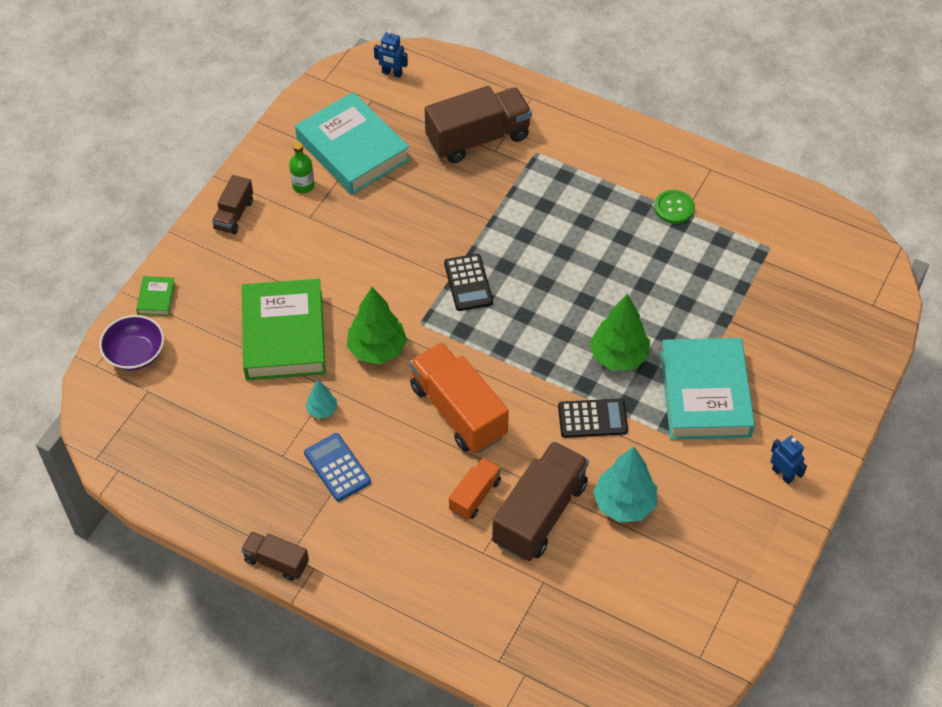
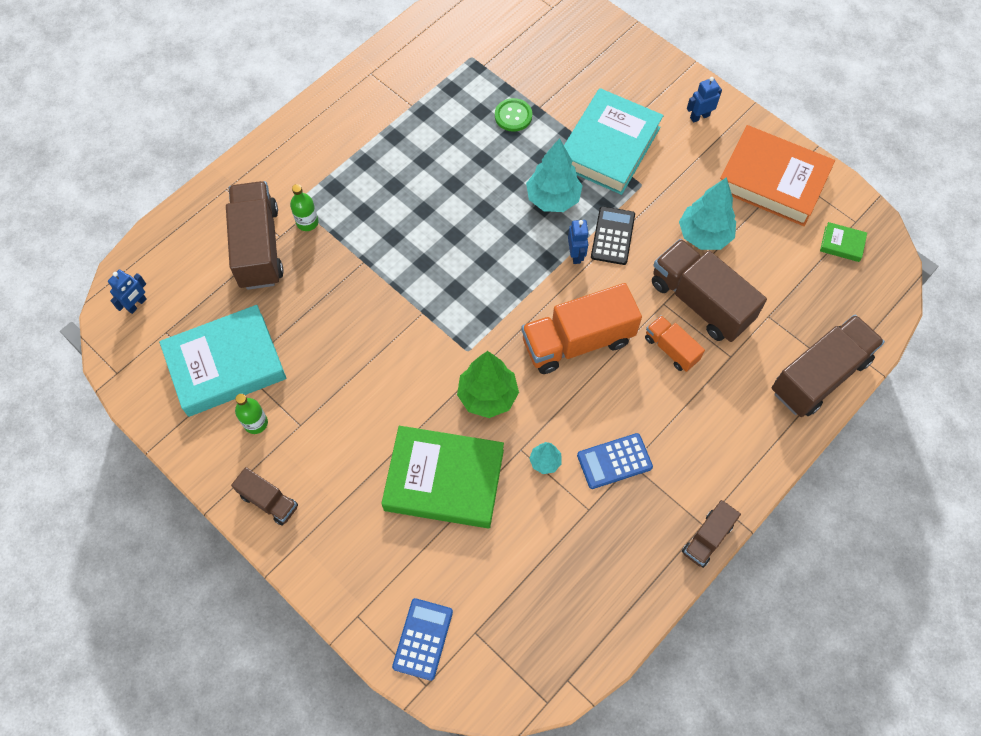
camera: 75 degrees left, 10 degrees up
purple bowl [99,315,164,371] -> blue calculator [392,598,453,681]
green book [136,276,176,316] -> green book moved to [820,222,867,262]
black calculator [444,254,493,311] -> none
green tree [589,294,650,371] -> turquoise tree [526,138,582,212]
green button [654,190,695,224] -> green button moved to [495,98,532,132]
turquoise book [660,338,755,440] -> turquoise book turned 75 degrees counterclockwise [564,88,664,195]
none -> green bottle [290,184,319,231]
none -> blue robot [568,220,589,264]
none -> orange book [720,125,835,226]
none -> brown truck [772,315,885,417]

